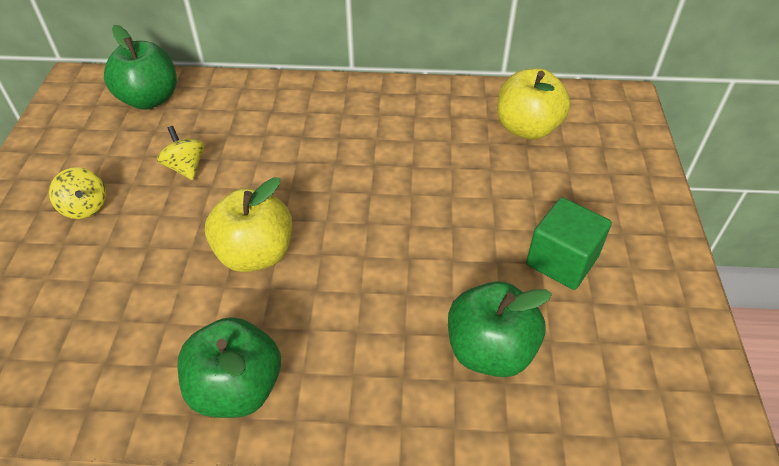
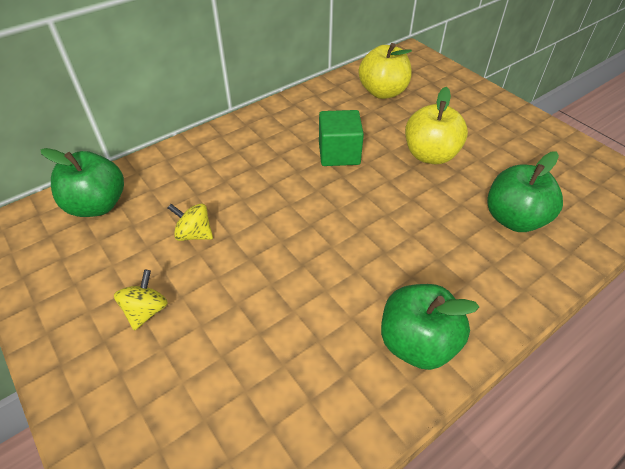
camera: 40 degrees left, 0 degrees up
yellow spinning top [49,167,106,219] -> yellow spinning top turned 90 degrees counterclockwise [114,270,168,331]
yellow apple [205,177,292,272] -> yellow apple moved to [405,87,468,164]
green cube [526,197,612,290] -> green cube moved to [319,110,364,166]

